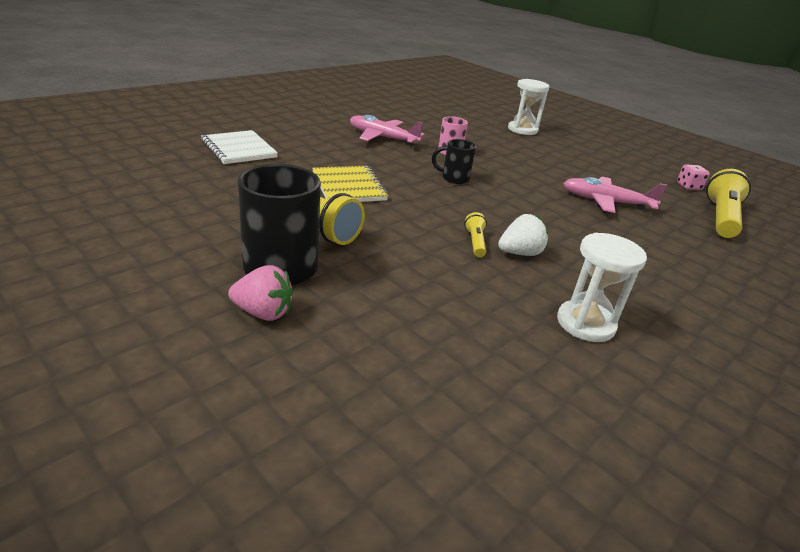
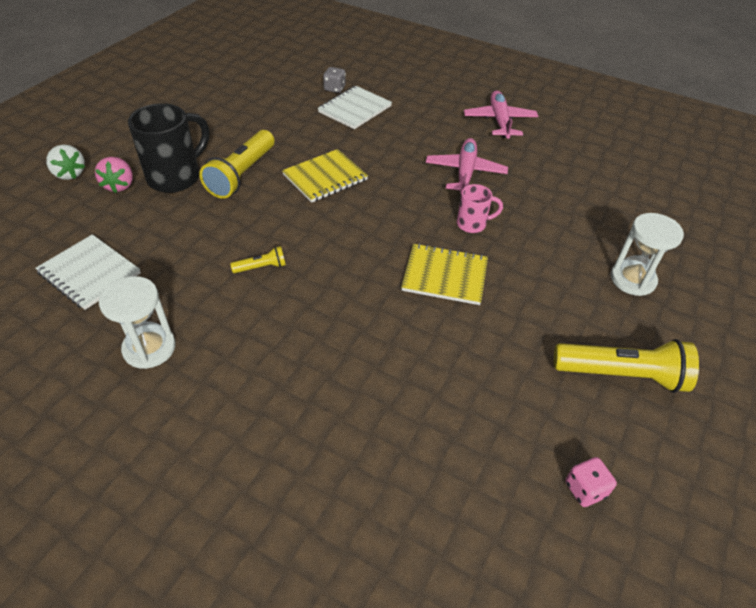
camera: 75 degrees right, 15 degrees up
black mug [432,139,476,184] -> none
white strawberry [498,214,548,256] -> white strawberry moved to [46,144,85,180]
pink plane [563,177,667,213] -> pink plane moved to [464,90,538,139]
yellow flashlight [706,169,751,238] -> yellow flashlight moved to [554,339,699,393]
none -> white notebook [35,234,141,310]
none -> grey dice [323,67,346,93]
none -> yellow notebook [401,243,488,305]

